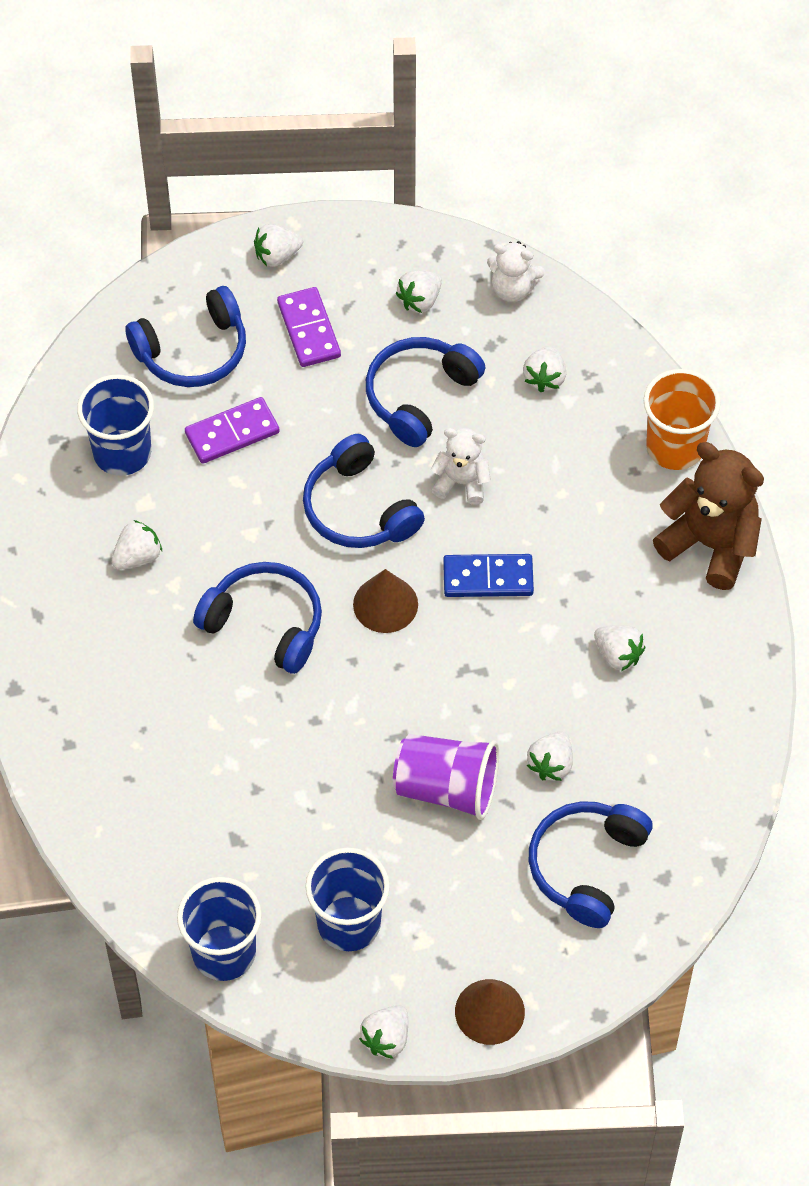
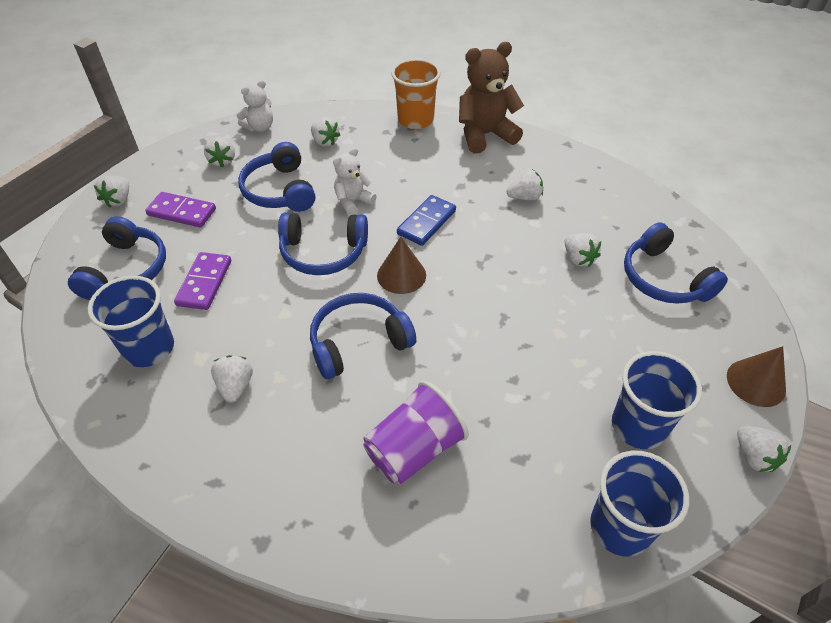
camera: 55 degrees left, 10 degrees down
purple cup [393,734,499,820] -> purple cup moved to [363,381,469,485]

